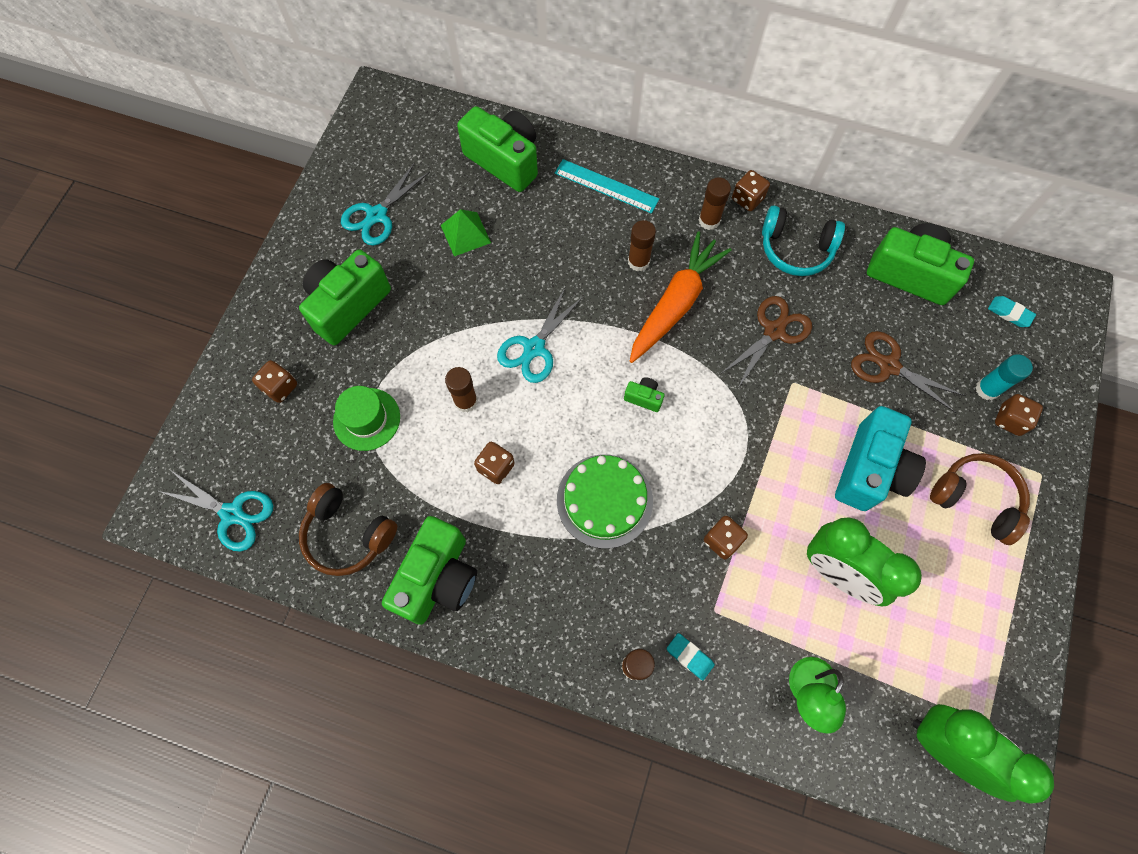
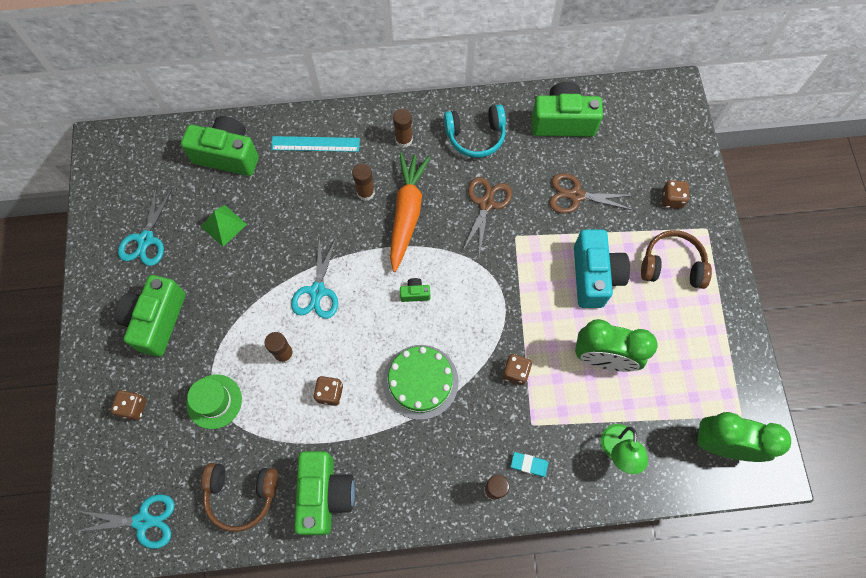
camera: 25 degrees left, 0 degrees up
brown dice [732,170,770,211] -> none
turquoise glue stick [975,354,1033,400] -> none
turquoise eraser [988,296,1036,327] -> none

